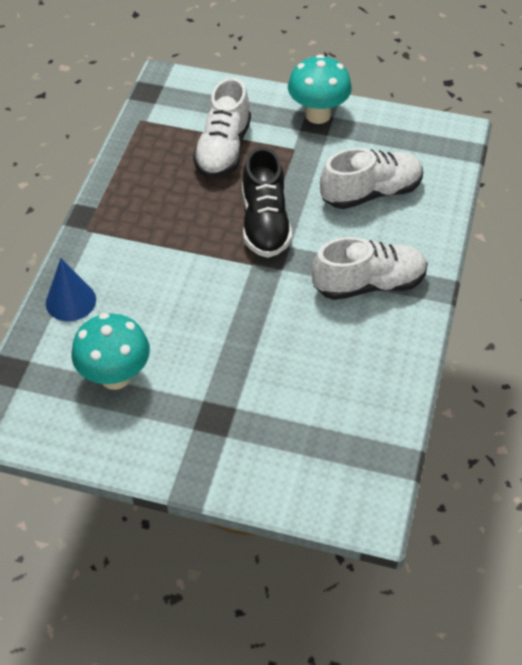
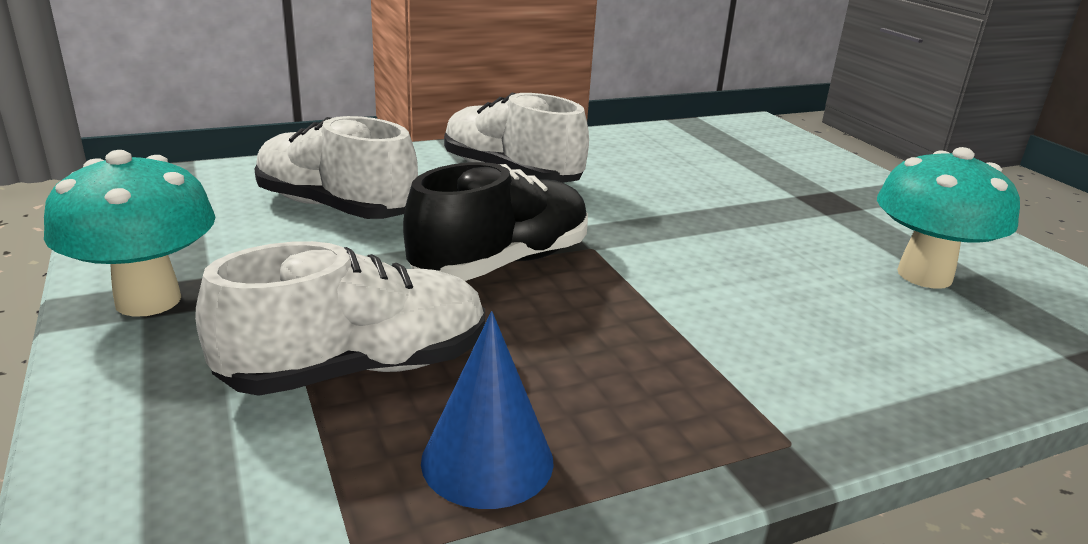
camera: 130 degrees left, 25 degrees down
blue cone [46,258,96,321] -> blue cone moved to [421,311,554,509]

